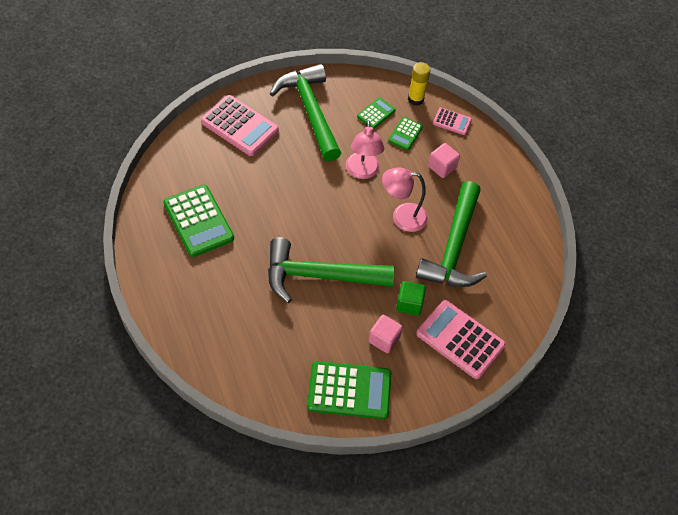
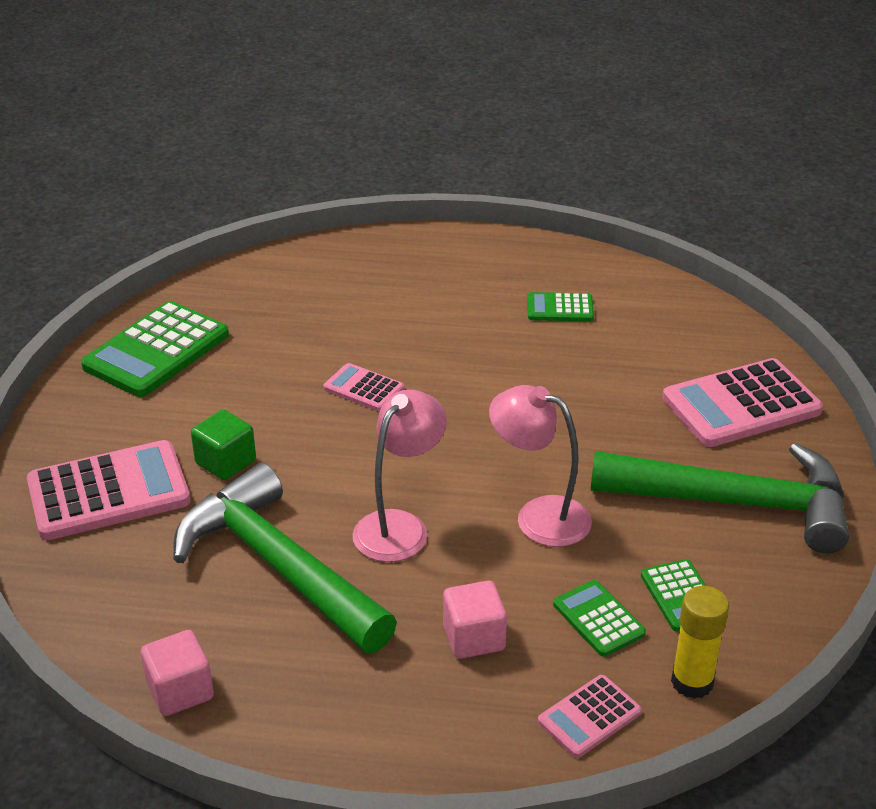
camera: 125 degrees right, 20 degrees down
green calculator [163,185,234,257] -> green calculator [527,292,594,322], size x0.52
green hammer [268,238,395,303] -> pink calculator [323,363,404,411]
pink cube [368,315,403,353] -> pink cube moved to [141,630,214,716]

